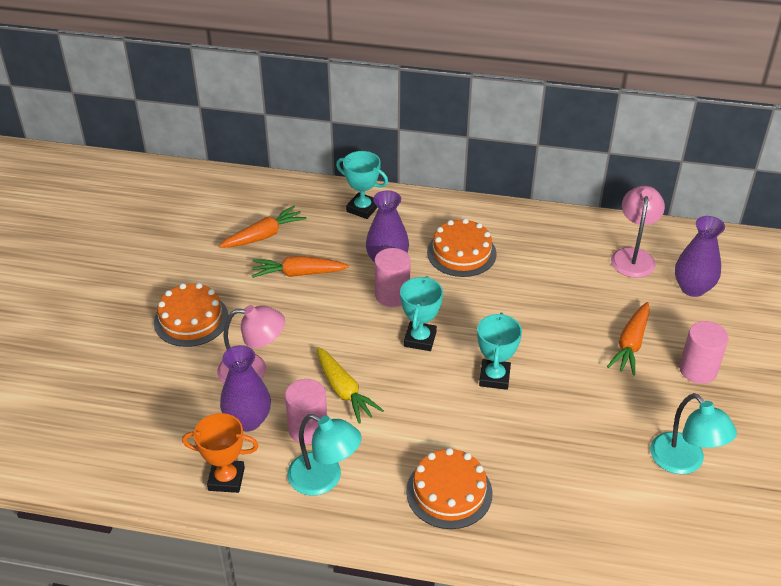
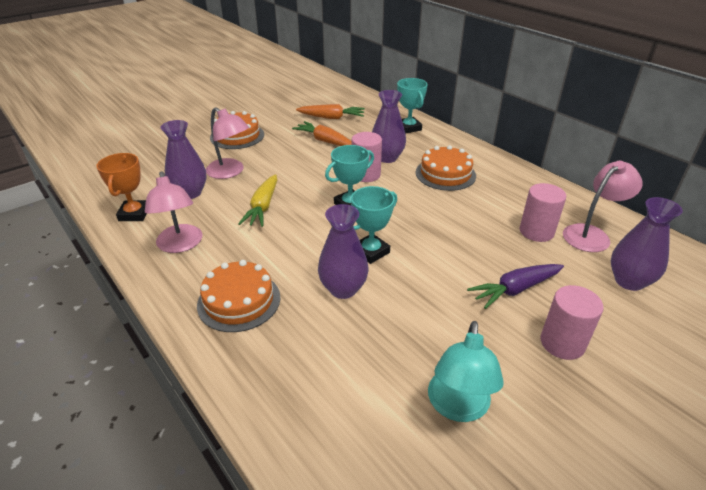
camera: 40 degrees right, 5 degrees down
orange trophy [182,413,259,493] -> orange trophy turned 45 degrees clockwise [96,153,147,221]
pink cylinder [285,379,327,444] -> pink cylinder moved to [520,183,566,242]
turquoise lamp [287,414,362,496] -> pink lamp [145,171,202,253]
orange carrot [607,302,650,376] -> purple carrot [467,264,564,309]
none -> purple vase [318,204,368,299]

